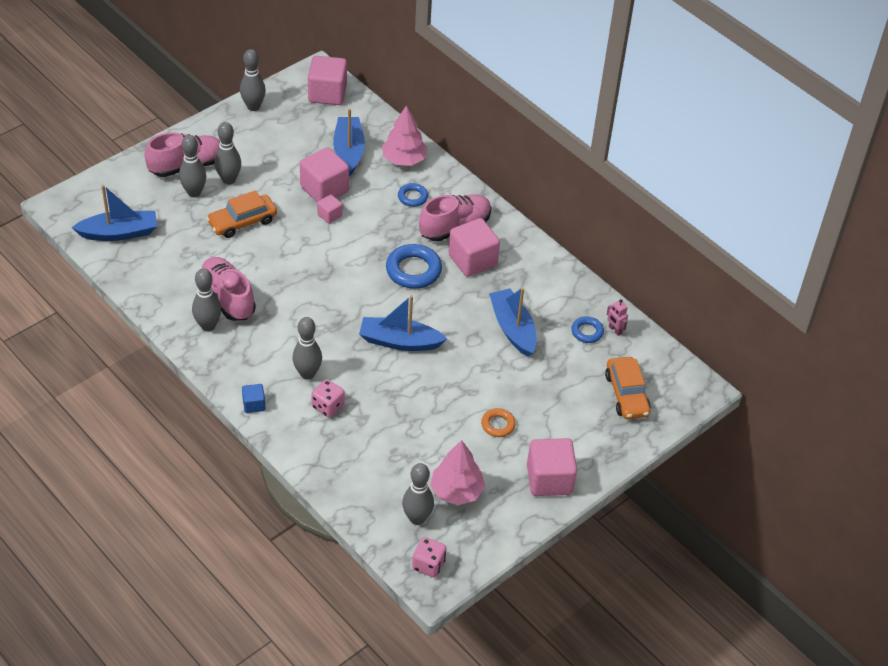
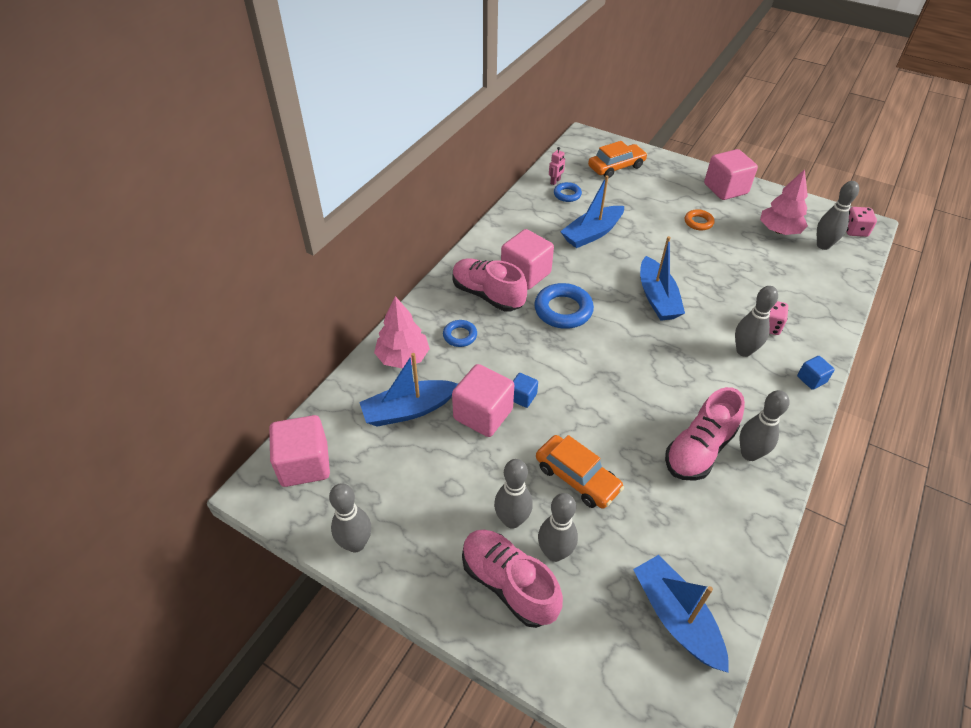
camera: 105 degrees left, 0 degrees up
pink cube [317,194,342,224] -> blue cube [513,373,538,408]

